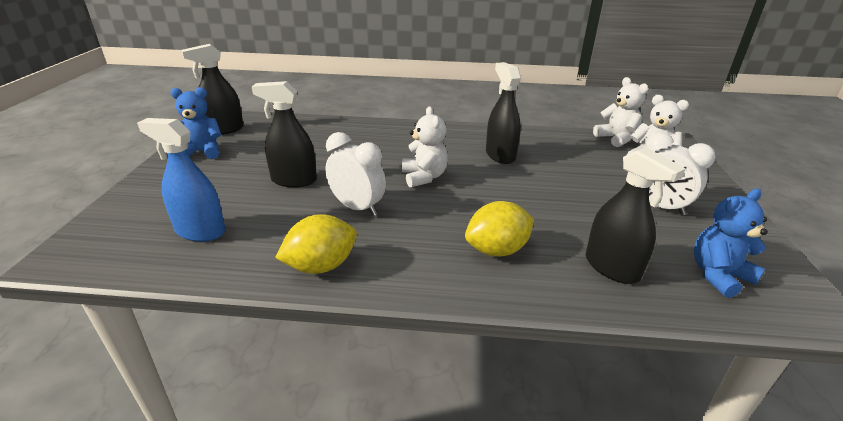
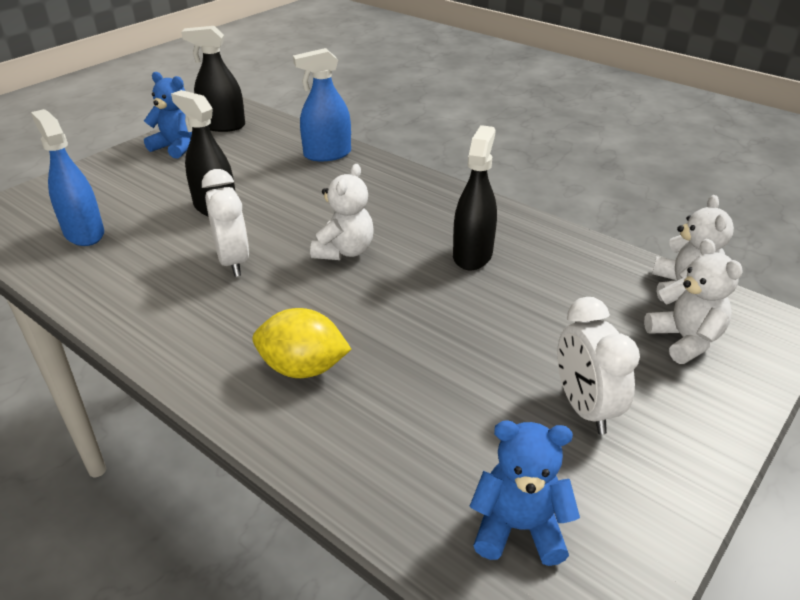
camera: 35 degrees right, 5 degrees up
yellow lemon [275,214,357,274] -> none
black spray bottle [586,147,685,284] -> none
none -> blue spray bottle [293,48,351,161]

